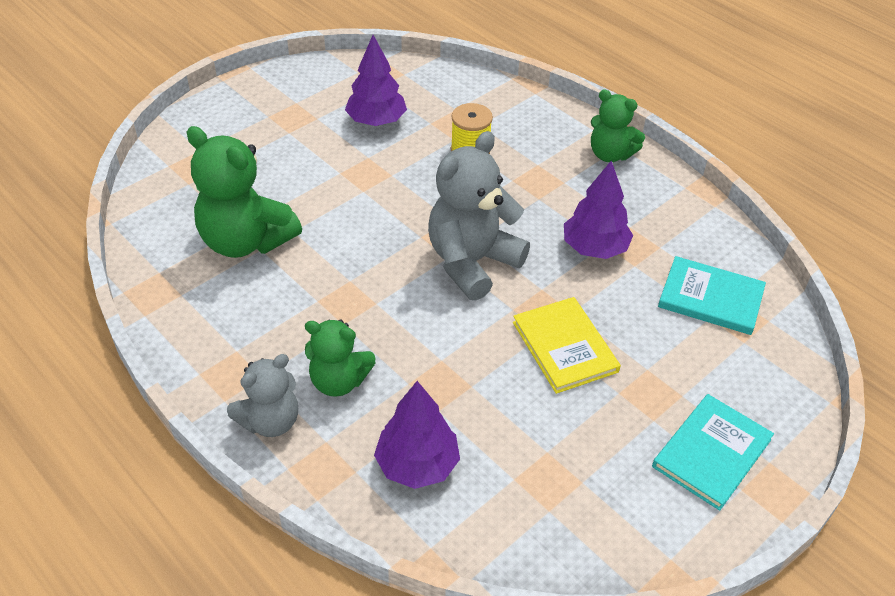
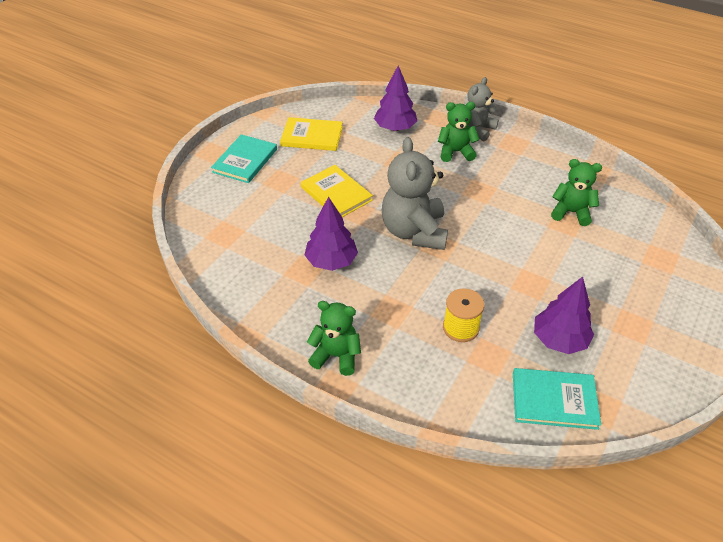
camera: 165 degrees right, 0 degrees up
green teddy bear [187,126,302,258] -> green teddy bear [551,159,602,226], size x0.61
grey teddy bear [428,131,530,301] -> grey teddy bear turned 150 degrees clockwise [382,137,448,250]
turquoise book [658,256,766,335] -> turquoise book moved to [513,368,601,430]
none -> yellow book [280,117,343,151]

